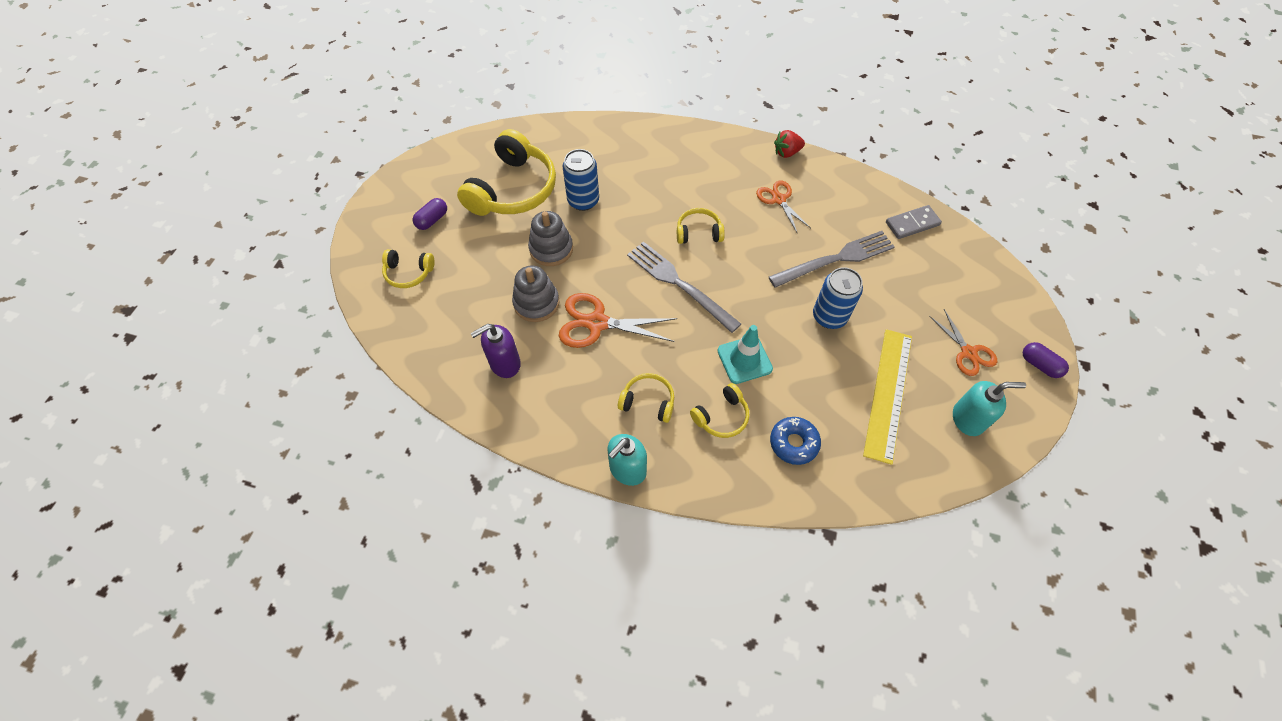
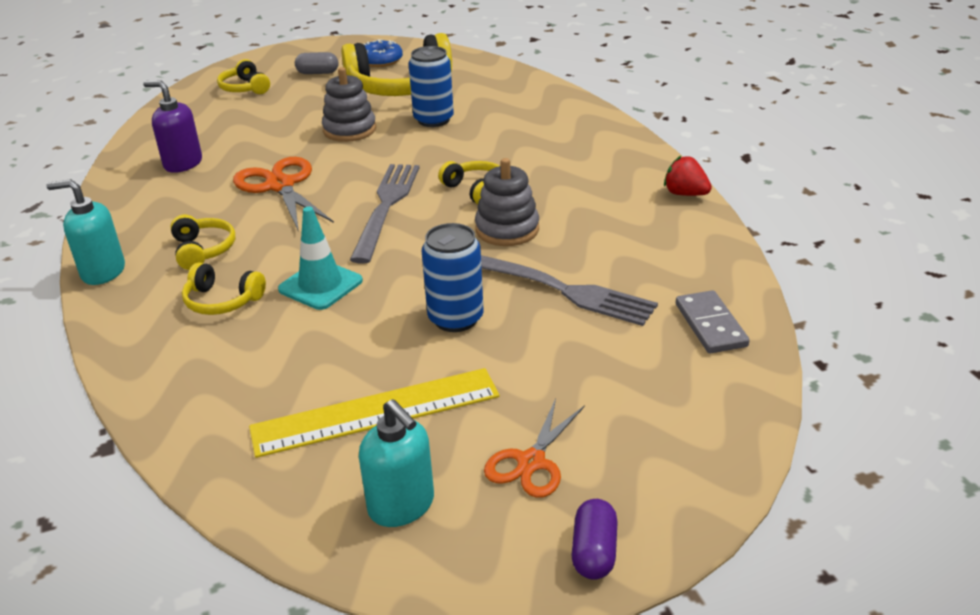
camera: 55 degrees right, 25 degrees down
purple capsule [413,198,447,230] -> grey capsule [295,52,338,74]
grey stacking toy [512,266,559,322] -> grey stacking toy moved to [475,158,539,246]
orange scissors [756,181,811,232] -> none
blue donut [770,417,821,465] -> blue donut moved to [363,39,403,67]
grey domino [886,205,942,239] -> grey domino turned 45 degrees clockwise [676,290,750,353]

